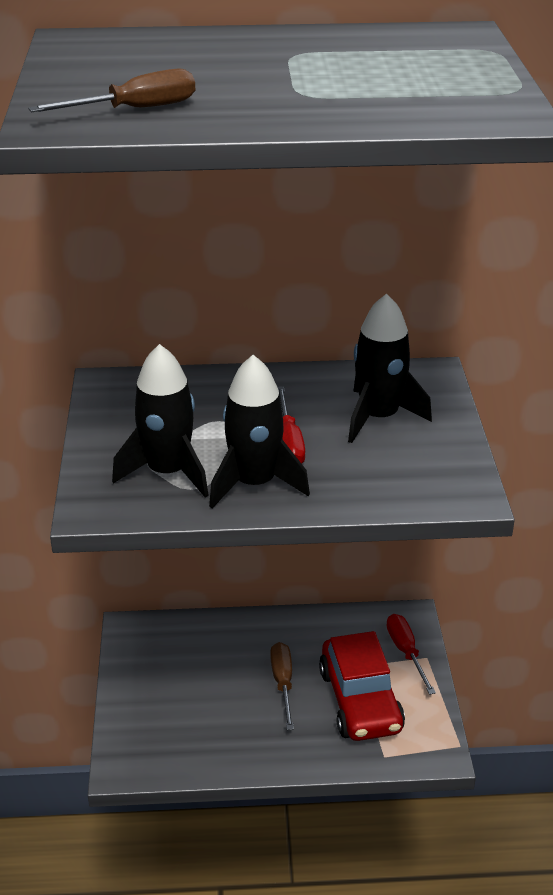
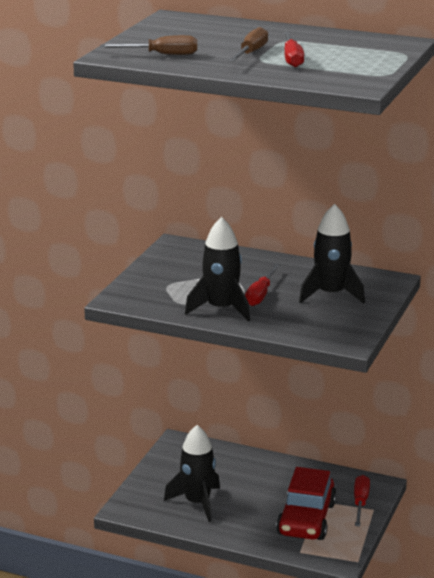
camera: 25 degrees right, 10 degrees down
black rocket [112,344,209,497] -> black rocket moved to [164,425,220,522]
brown screwdriver [270,642,294,730] -> brown screwdriver moved to [228,27,268,61]
none -> red screwdriver [284,32,304,67]

